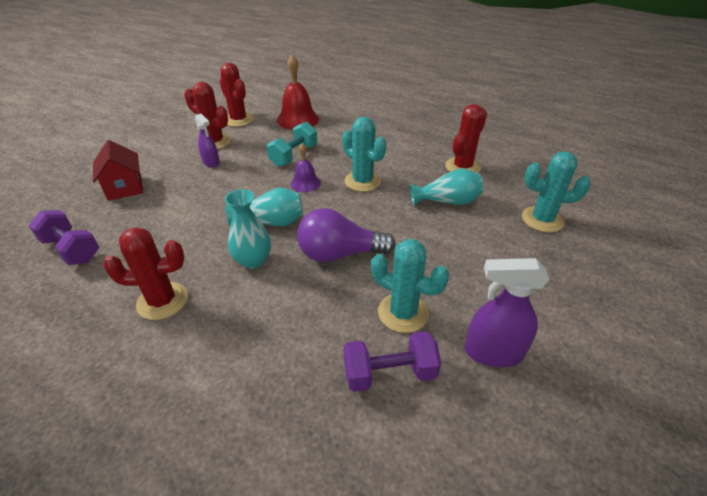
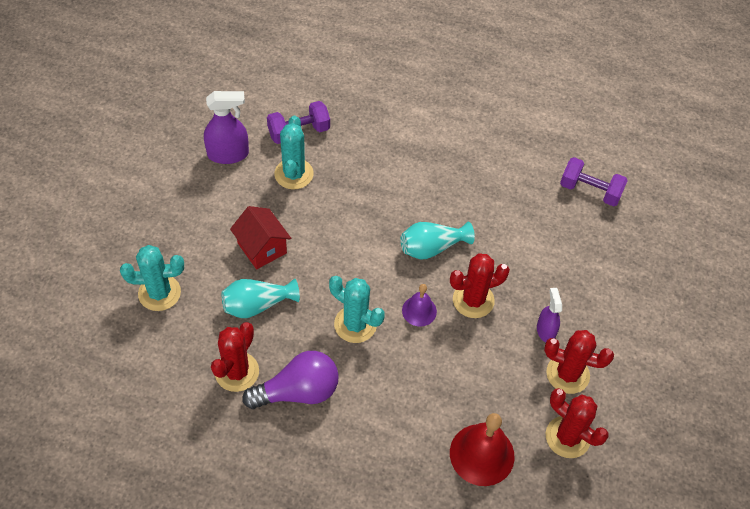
camera: 165 degrees right, 15 degrees up
red house [93,140,143,201] -> red house moved to [230,206,291,269]
red cactus [103,227,188,320] -> red cactus moved to [450,253,510,318]
purple spray bottle [195,114,220,167] -> purple spray bottle turned 45 degrees clockwise [537,288,562,342]
turquoise vase [225,189,271,269] -> none
turquoise dumbbell [267,122,317,167] -> none
purple light bulb [297,208,396,262] -> purple light bulb moved to [242,351,339,409]
turquoise cactus [371,239,449,333] -> turquoise cactus turned 75 degrees clockwise [274,116,314,189]

